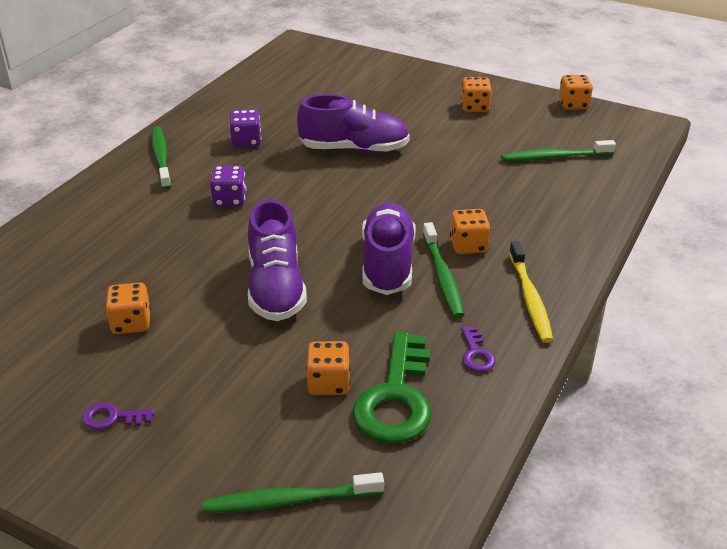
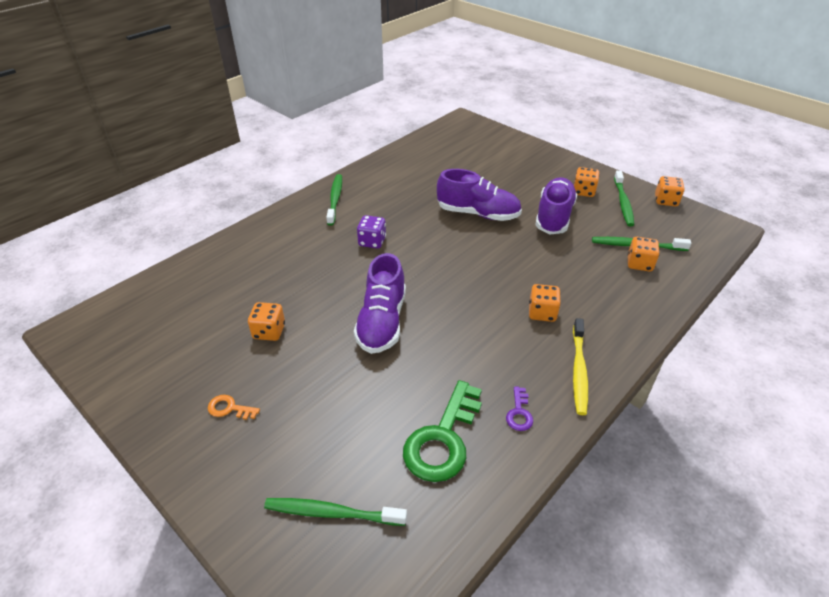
camera: 15 degrees right, 5 degrees up
purple key [82,402,155,430] -> orange key [208,395,260,420]
purple dice [229,110,261,147] -> none
orange dice [306,341,350,395] -> orange dice moved to [627,237,660,272]
purple shoe [362,202,416,295] -> purple shoe moved to [536,178,577,234]
green toothbrush [423,222,464,318] -> green toothbrush moved to [614,171,634,226]

